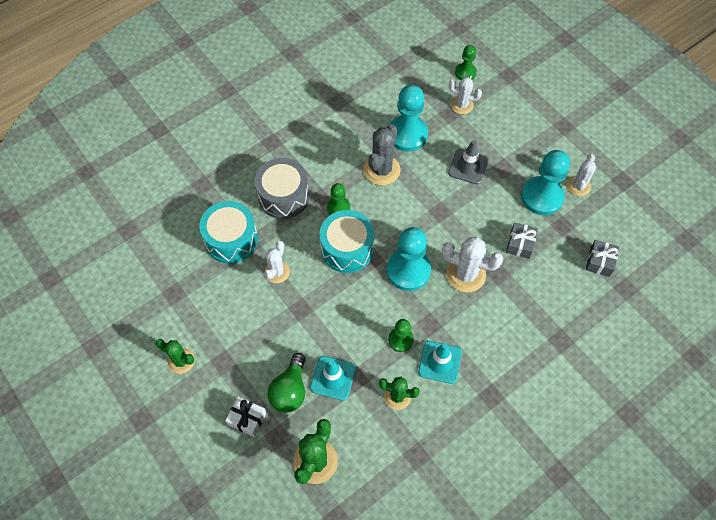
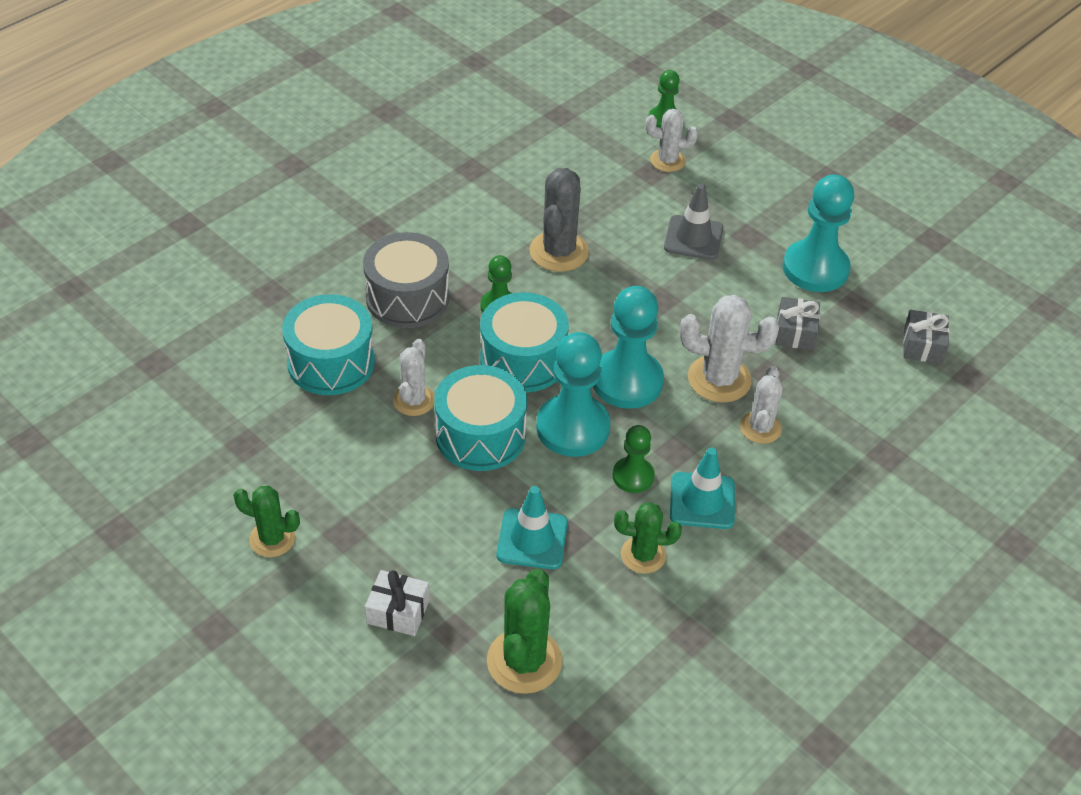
camera: 10 degrees left, 15 degrees down
green light bulb [267,353,306,413] -> none
turquoise pawn [390,85,428,152] -> turquoise pawn moved to [536,332,610,457]
white cactus [567,154,596,196] -> white cactus moved to [740,366,783,444]
none -> turquoise drum [434,365,527,471]

